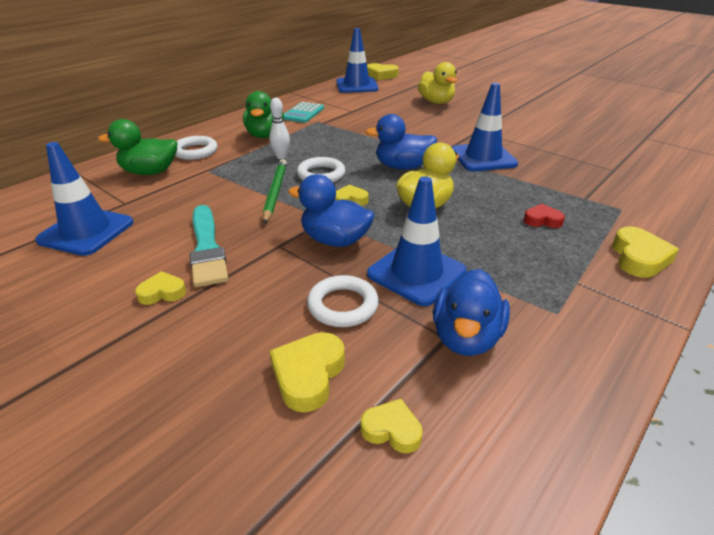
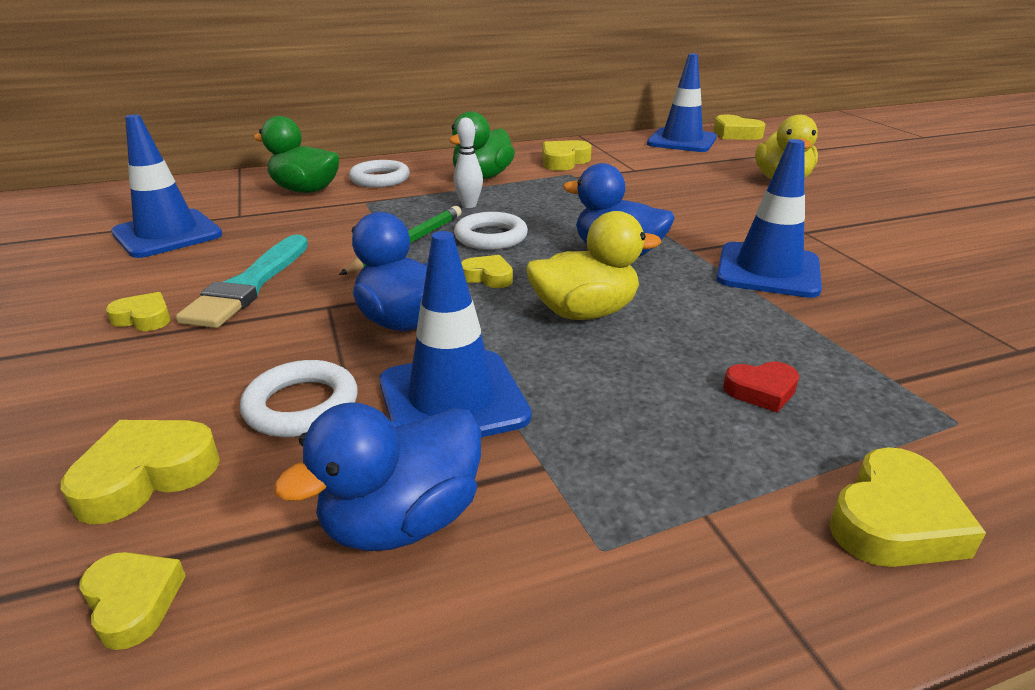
camera: 30 degrees right, 5 degrees down
turquoise calculator [284,102,324,123] -> yellow heart [542,140,592,171]
red heart [524,204,565,228] -> red heart turned 135 degrees clockwise [723,361,799,412]

